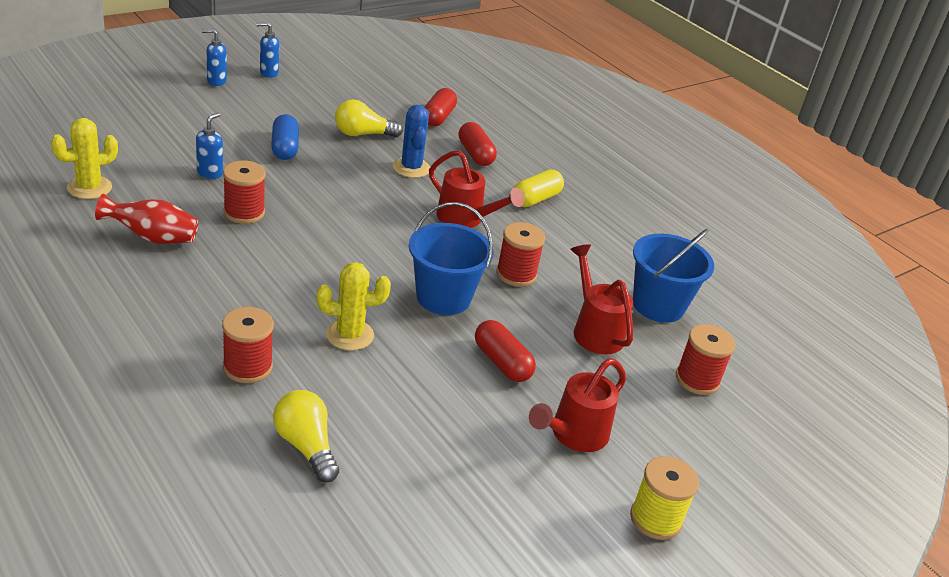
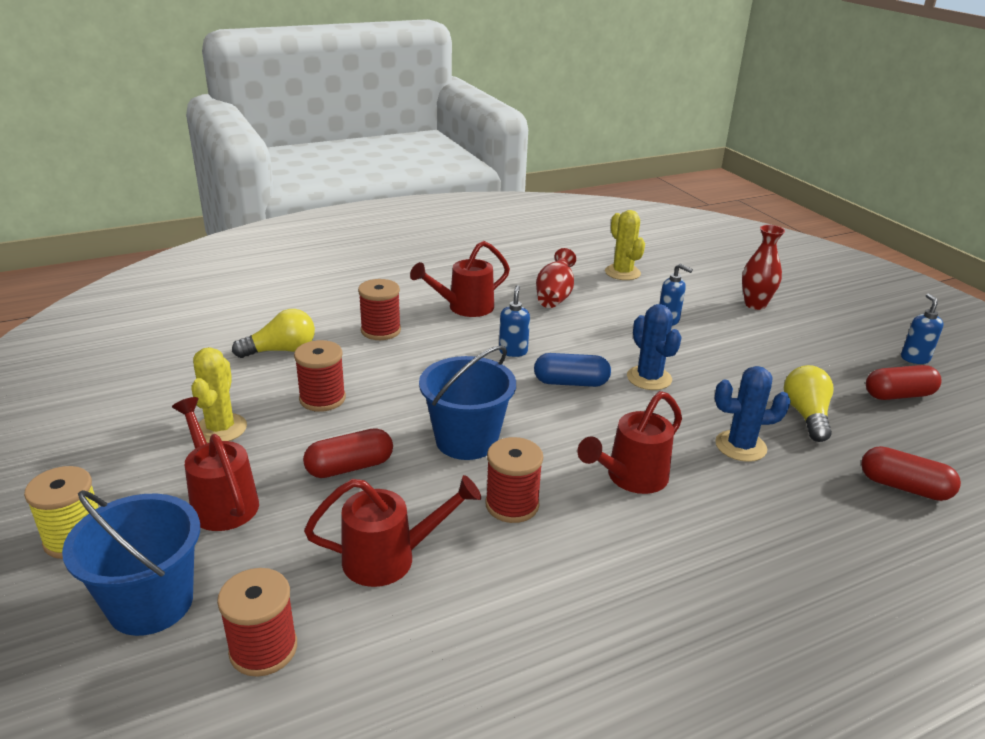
camera: 105 degrees right, 5 degrees down
blue soap dispenser [202,29,227,86] -> blue soap dispenser moved to [499,285,530,357]
red spool [223,161,266,224] -> red spool moved to [294,340,346,412]
blue capsule [271,114,299,160] -> blue capsule moved to [534,353,611,387]
yellow cactus [317,262,391,350] -> yellow cactus moved to [191,347,247,443]
red capsule [458,122,497,166] -> red capsule moved to [866,365,942,400]
yellow capsule [514,170,564,207] -> none
blue bucket [633,229,714,323] -> blue bucket moved to [62,490,200,636]
none -> red watering can [410,241,510,317]
none -> blue cactus [627,304,682,390]
none -> red vase [742,225,785,310]

